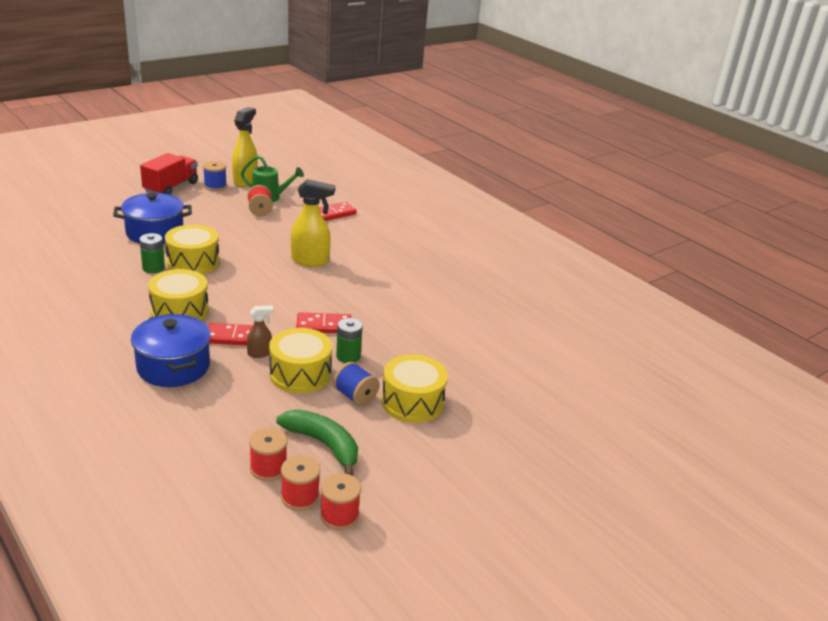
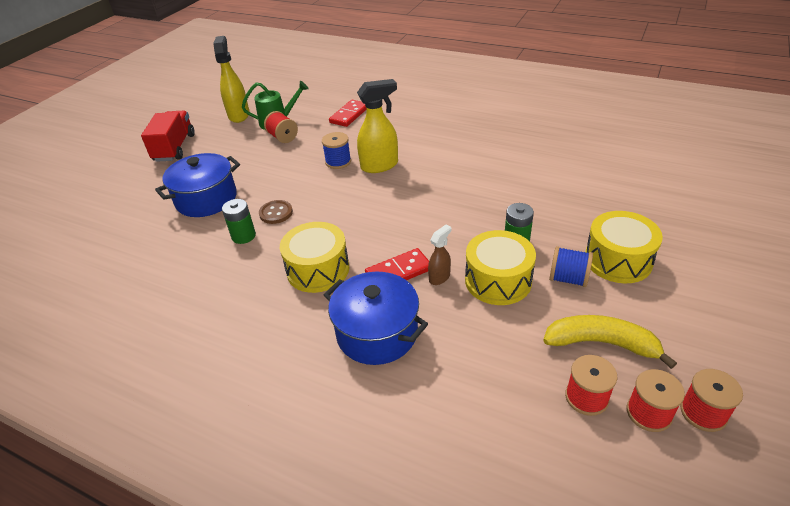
camera: 20 degrees left, 10 degrees up
yellow drum [165,224,220,274] -> brown button [259,200,293,224]
blue spool [203,161,227,191] -> blue spool moved to [322,132,351,169]
green banana [276,409,358,476] -> yellow banana [543,315,677,369]
red domino [296,312,351,333] -> none

